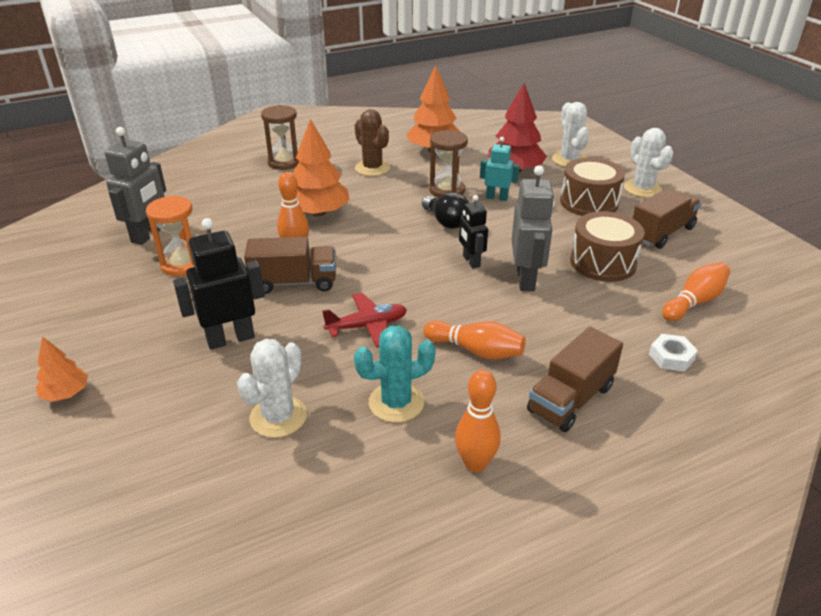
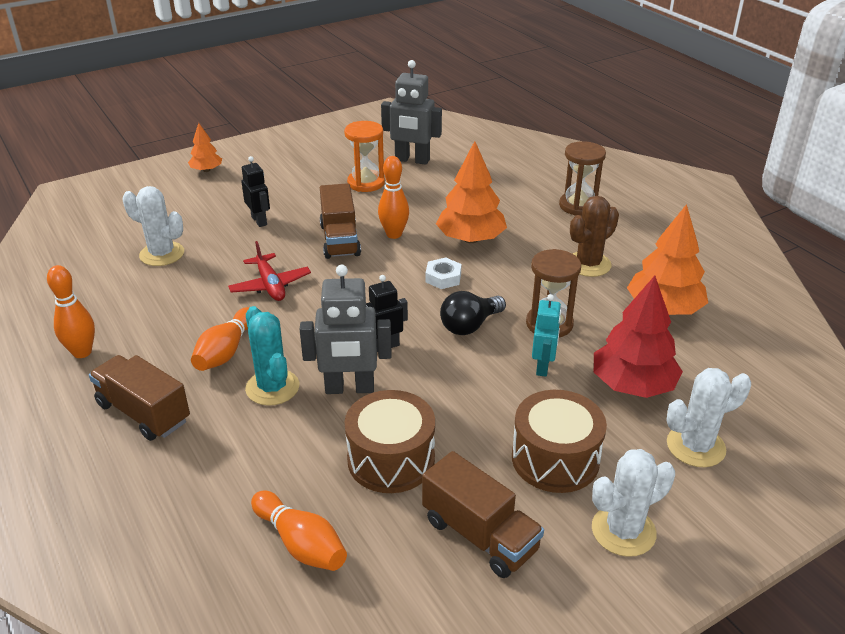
camera: 85 degrees right, 0 degrees up
black robot [173,218,265,350] -> black robot [241,156,270,227], size x0.62
turquoise cactus [354,326,436,423] -> turquoise cactus moved to [245,306,299,406]
white nut [649,334,698,372] -> white nut moved to [426,257,461,289]

